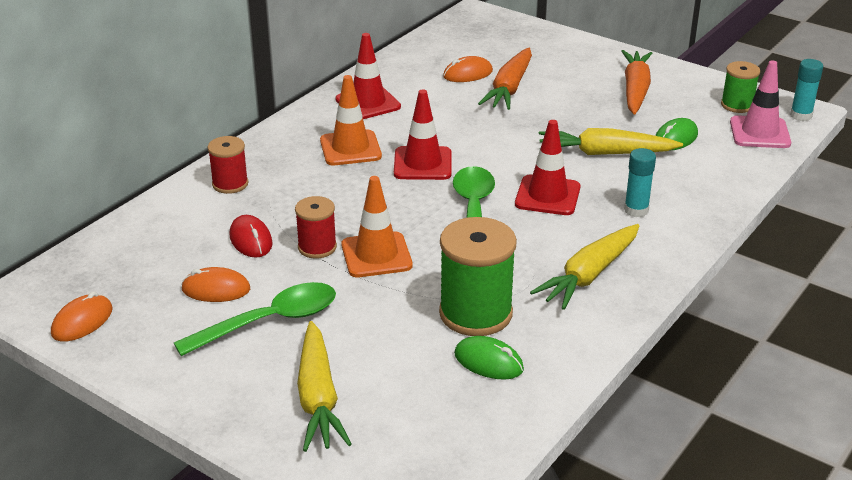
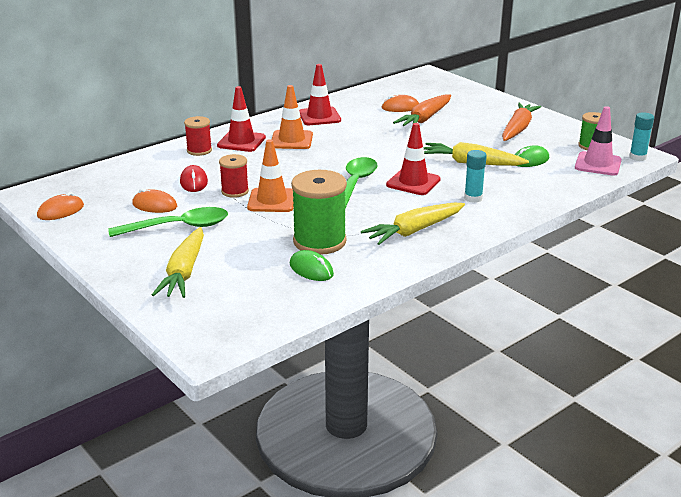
camera: 15 degrees right, 5 degrees down
red traffic cone [394,90,451,180] -> red traffic cone moved to [217,86,266,152]

